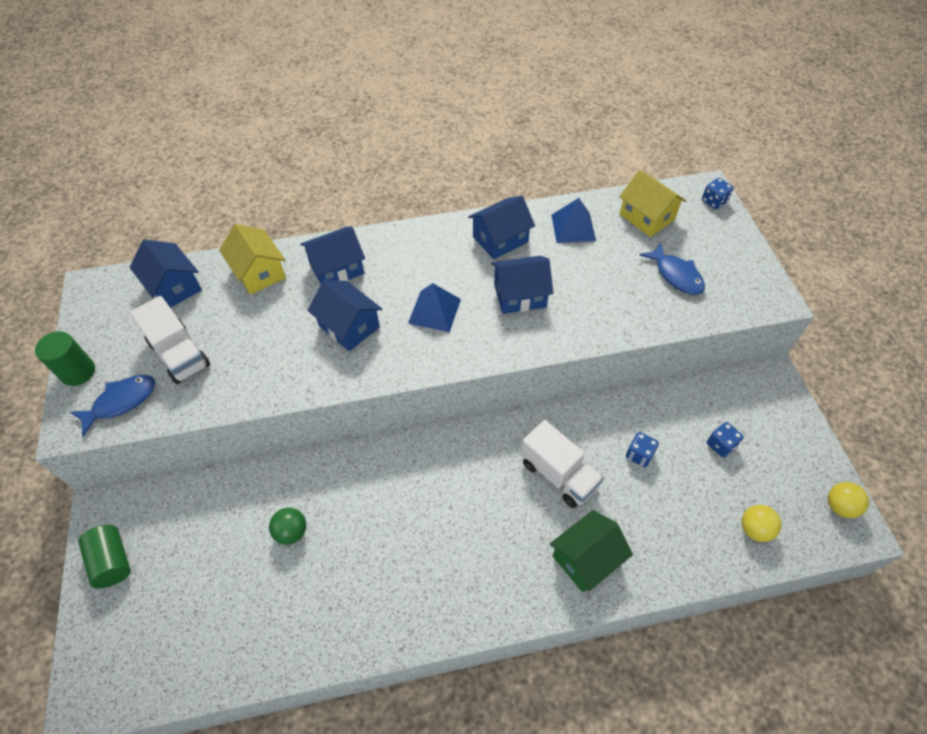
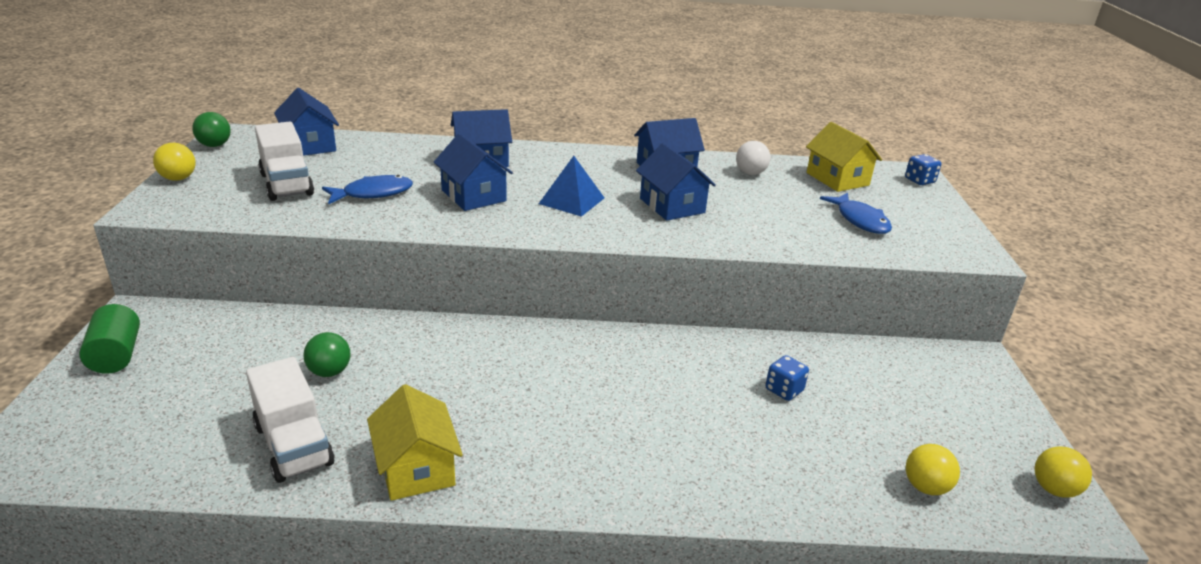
camera: 10 degrees right, 25 degrees down
green cylinder [35,331,95,386] -> yellow ball [153,143,196,181]
blue fish [70,375,155,436] -> blue fish moved to [322,175,413,204]
yellow house [219,224,286,295] -> yellow house moved to [367,384,463,501]
blue house [491,256,553,314] -> blue house turned 60 degrees clockwise [636,143,716,221]
white truck [521,420,604,508] -> white truck moved to [246,357,335,483]
green house [550,510,633,592] -> none
blue pyramid [551,198,596,243] -> white ball [736,141,770,175]
blue dice [707,422,744,458] -> none
none -> green ball [192,112,231,147]

